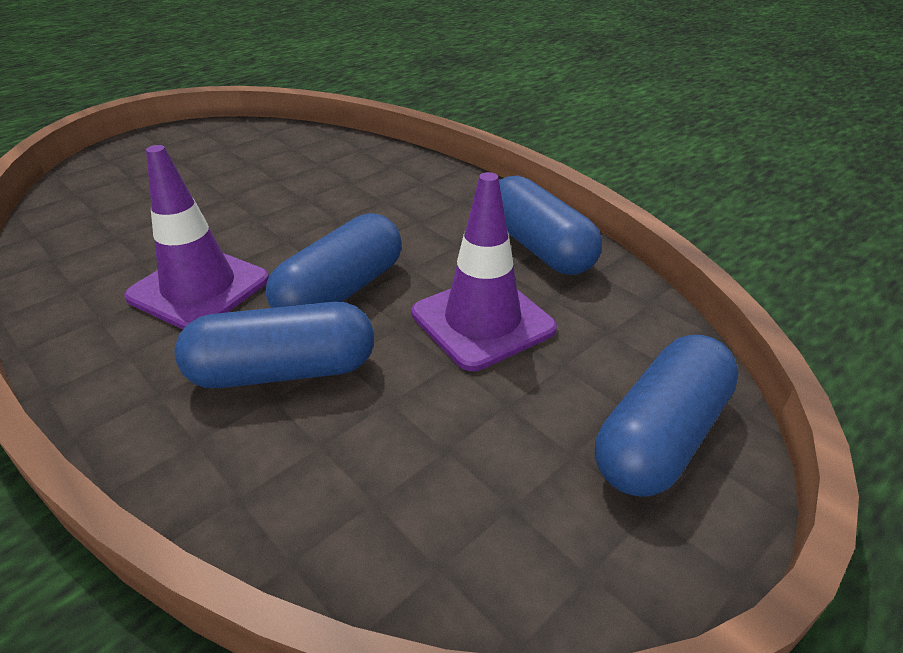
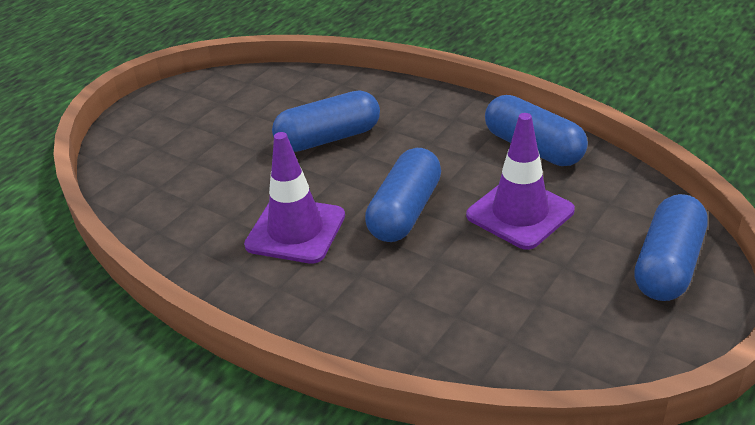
camera: 10 degrees left, 0 degrees up
blue capsule [175,302,374,388] -> blue capsule moved to [272,91,380,152]

